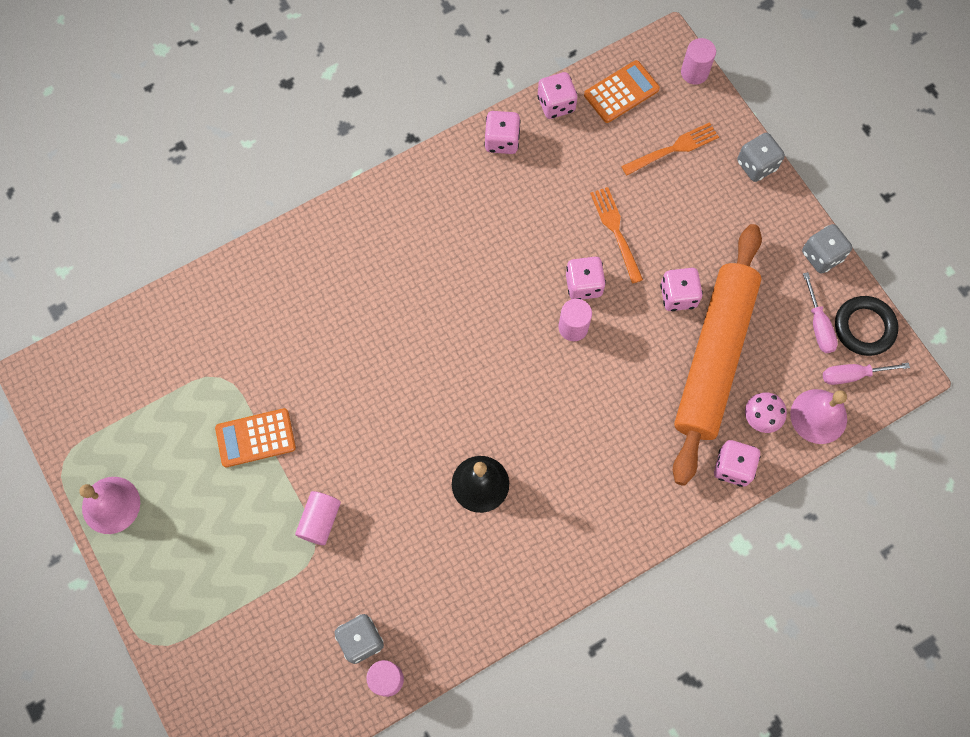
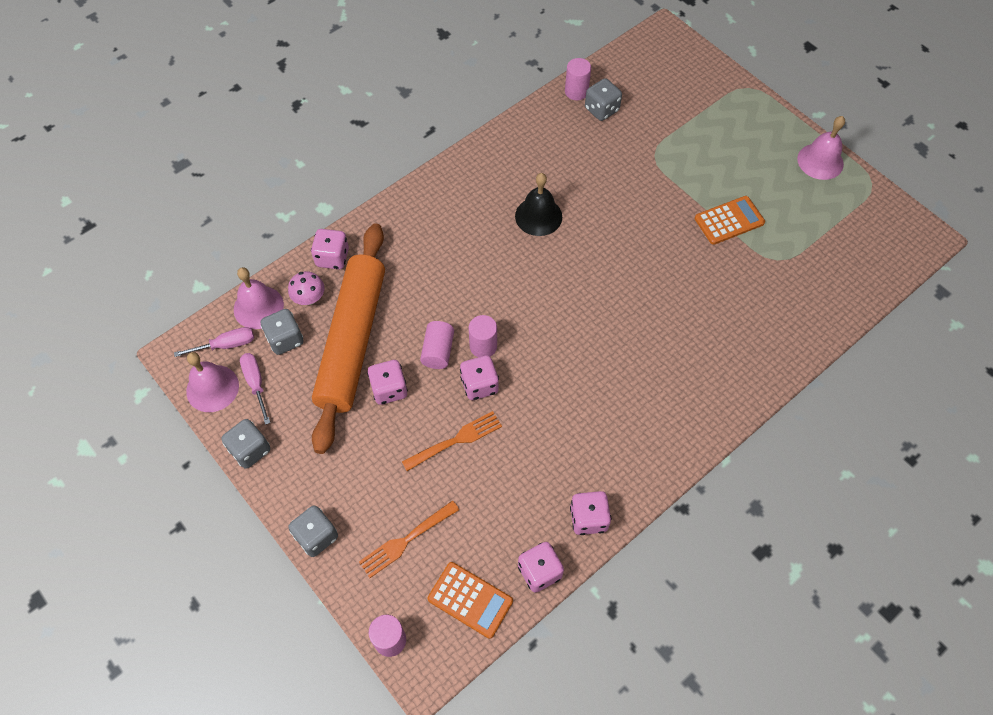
camera: 170 degrees right, 10 degrees down
pink cylinder [295,491,341,545] -> pink cylinder moved to [420,321,454,369]
orange calculator [584,60,660,123] -> orange calculator turned 105 degrees counterclockwise [428,562,513,639]
orange fork [590,187,643,284] -> orange fork turned 90 degrees counterclockwise [402,411,502,471]
black ring [835,296,898,356] -> pink bell [186,352,239,412]
none -> grey dice [261,309,303,355]

